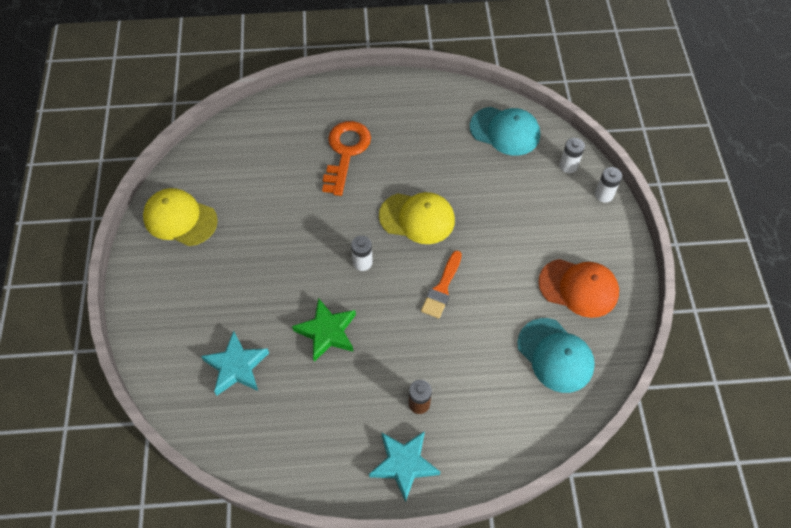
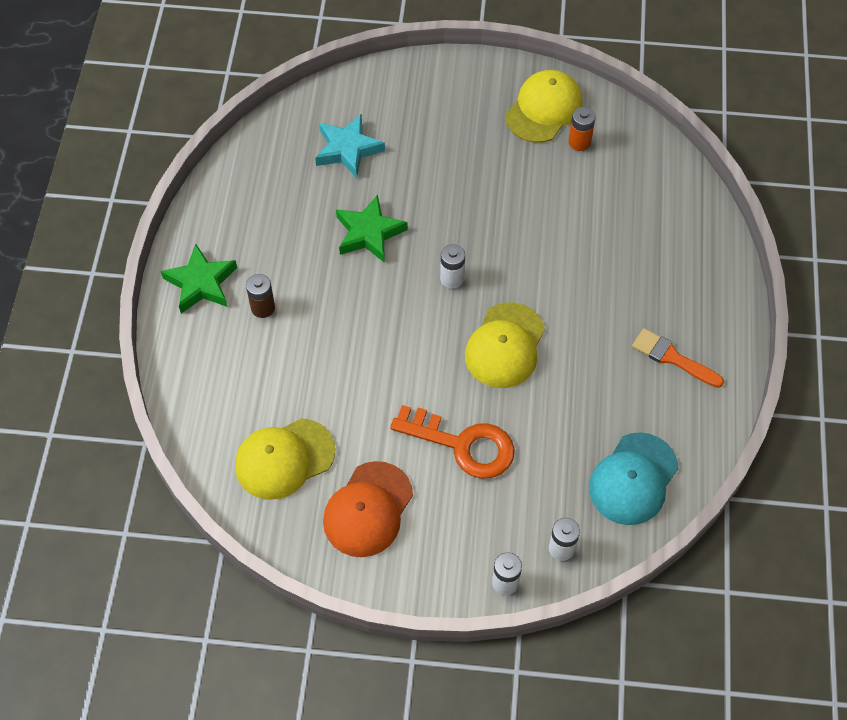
camera: 100 degrees right, 0 degrees up
orange key [322,121,371,196] -> orange key moved to [390,405,515,479]
turquoise star [369,431,440,502] -> green star [161,244,237,313]
orange brush [421,250,462,319] -> orange brush moved to [632,328,724,388]
turquoise cap [517,318,595,393] -> yellow cap [235,418,335,500]
none -> orange battery [569,107,596,151]

